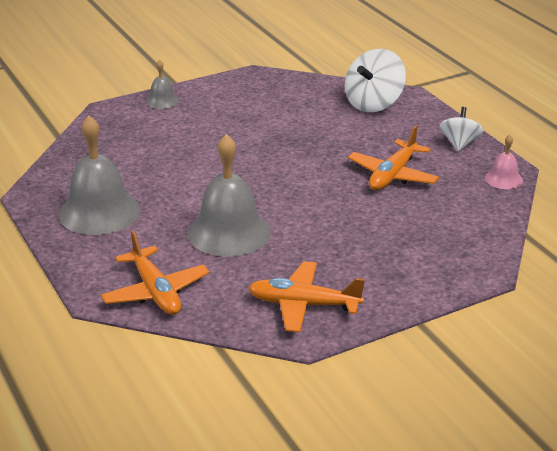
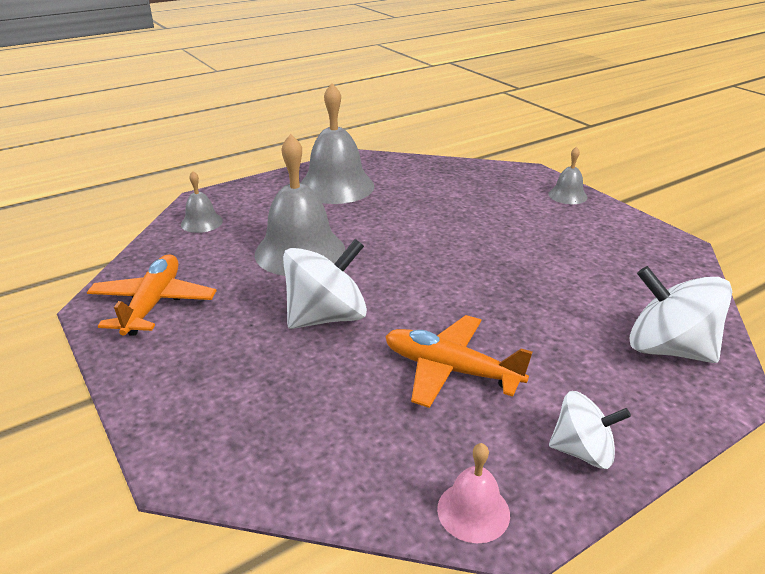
camera: 85 degrees right, 0 degrees up
orange plane [101,231,209,315] -> grey bell [181,171,223,233]
none -> white spinning top [283,239,367,329]

